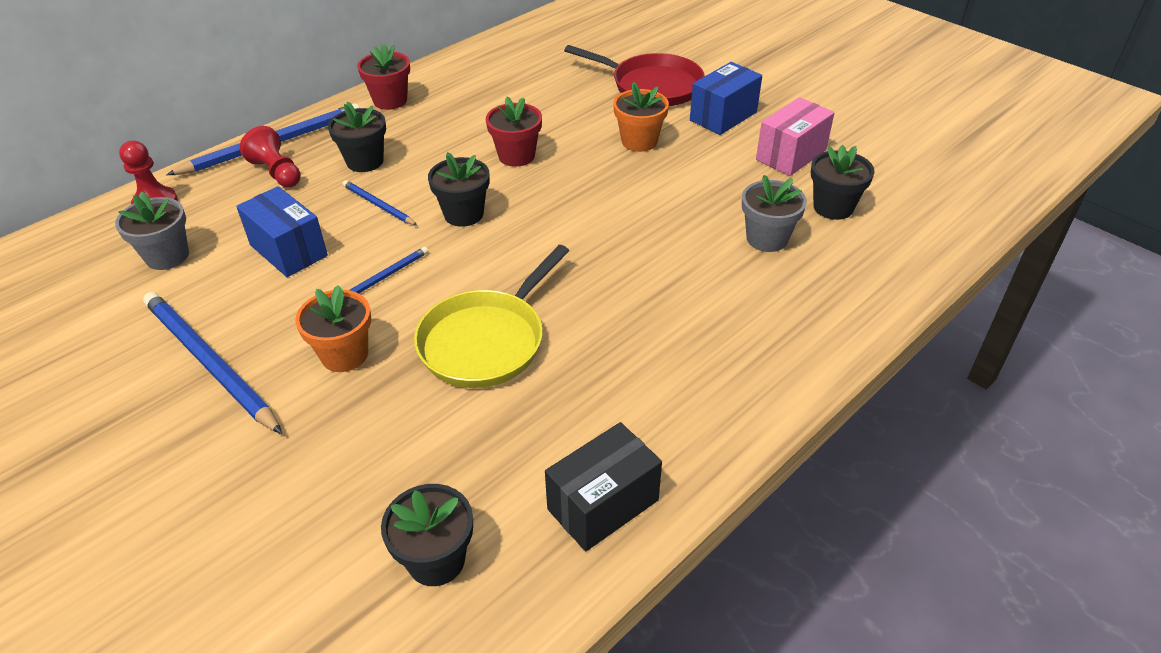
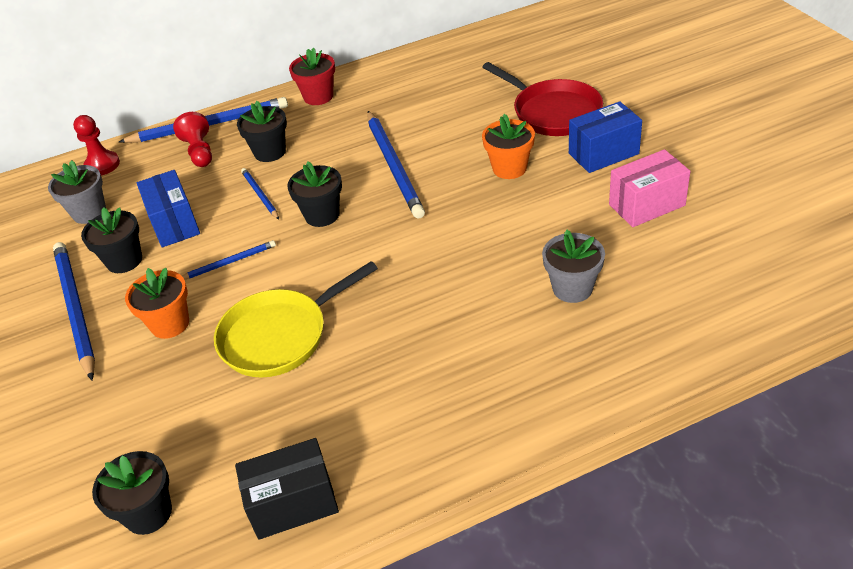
camera: 25 degrees right, 0 degrees up
red flower pot [486,97,542,167] -> blue pencil [367,111,425,219]
black flower pot [811,145,875,220] -> black flower pot moved to [81,207,142,273]

